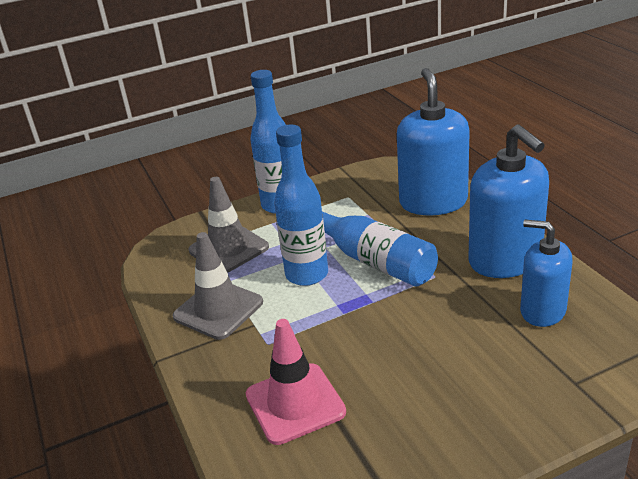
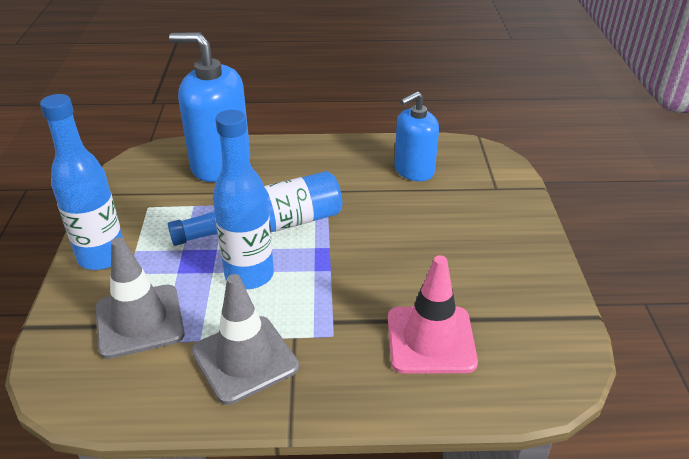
camera: 70 degrees left, 5 degrees up
blue soap dispenser [468,125,549,278] -> none

